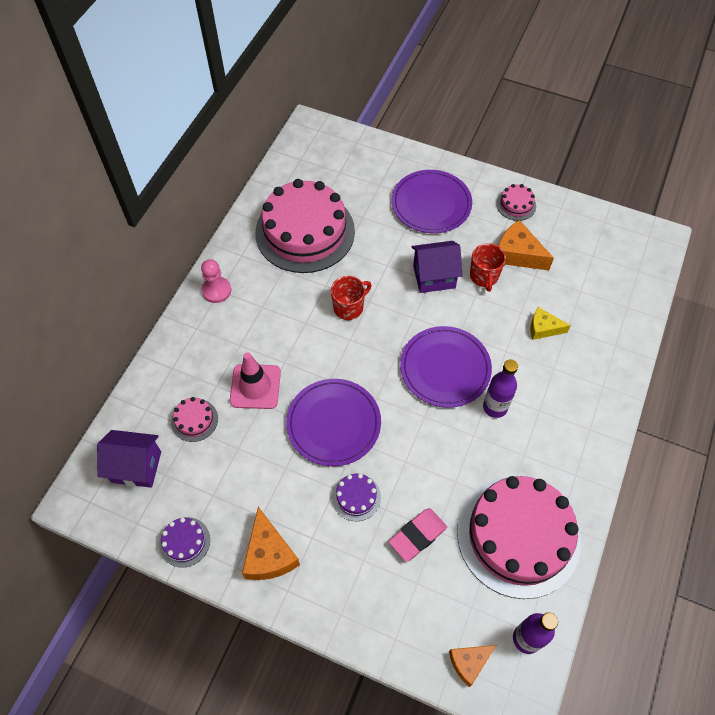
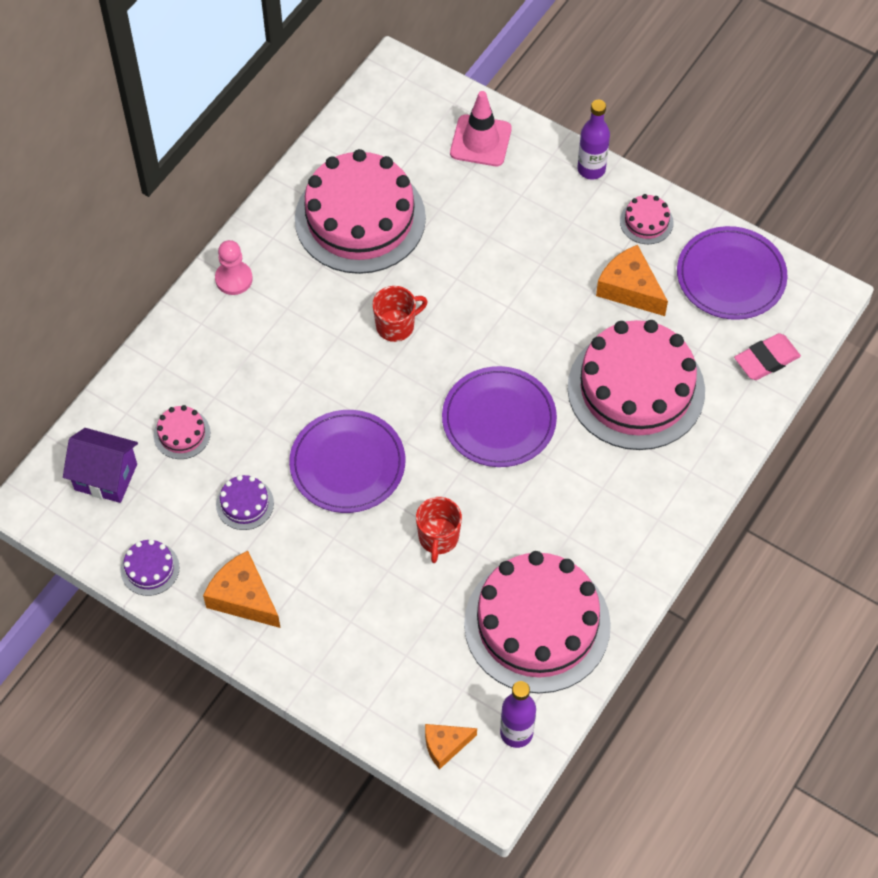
camera: 10 degrees right, 0 degrees up
pink traffic cone [230,352,281,409] -> pink traffic cone moved to [450,91,512,166]
orange cheese [242,507,300,580] -> orange cheese turned 135 degrees clockwise [203,551,280,628]
purple cake [332,474,381,521] -> purple cake moved to [216,475,274,530]
pink eraser [389,508,447,562] -> pink eraser moved to [734,333,801,380]
purple plate [392,170,472,233] -> purple plate moved to [677,226,788,320]
purple house [412,241,463,293] -> none
red mug [470,243,506,292] -> red mug moved to [416,497,462,563]
purple bottle [483,359,518,418] -> purple bottle moved to [577,100,610,180]
yellow cheese [530,307,571,340] -> pink cake [568,320,705,450]

